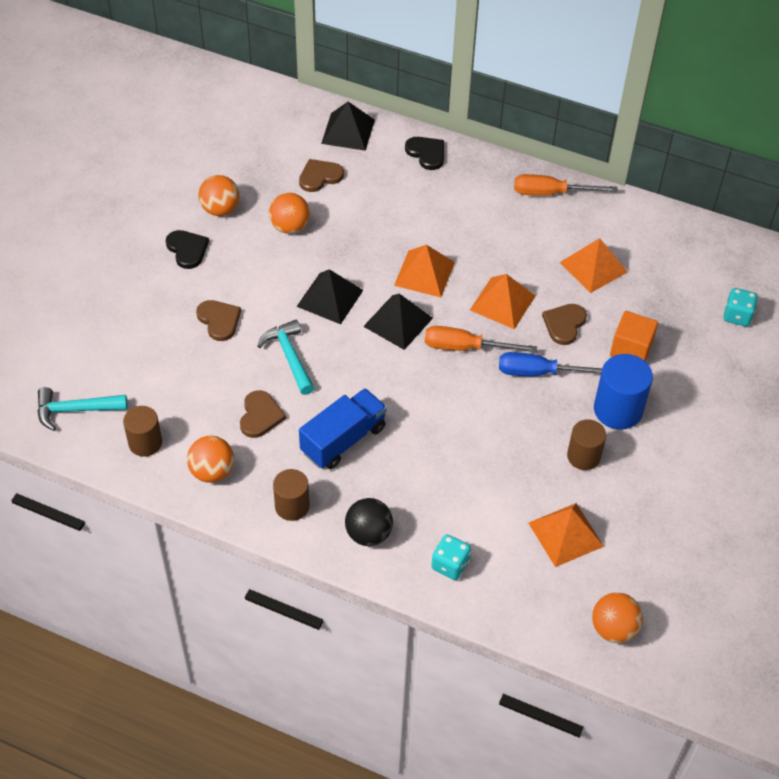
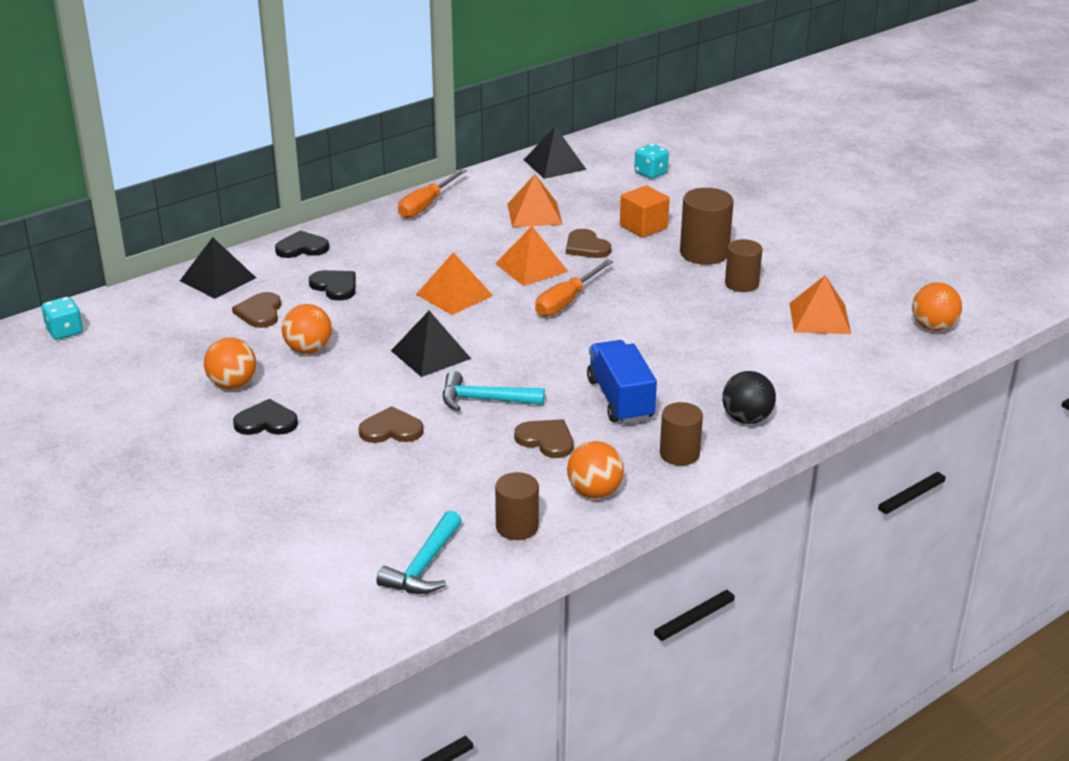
camera: 60 degrees left, 20 degrees down
black pyramid [363,294,433,350] -> black pyramid moved to [524,126,587,179]
turquoise dice [431,535,471,580] -> turquoise dice moved to [42,297,83,340]
blue screwdriver [499,352,602,376] -> none
blue cylinder [594,354,653,430] -> brown cylinder [680,188,734,265]
none -> black heart [309,270,356,301]

